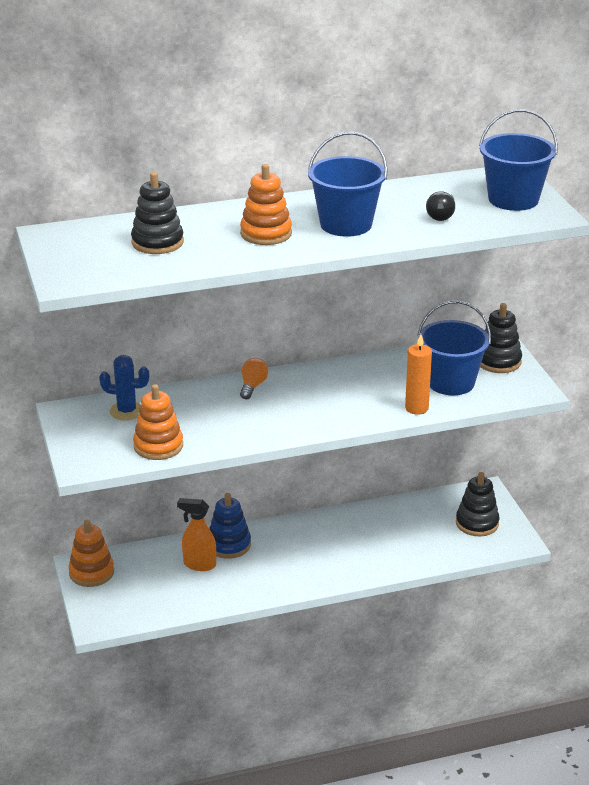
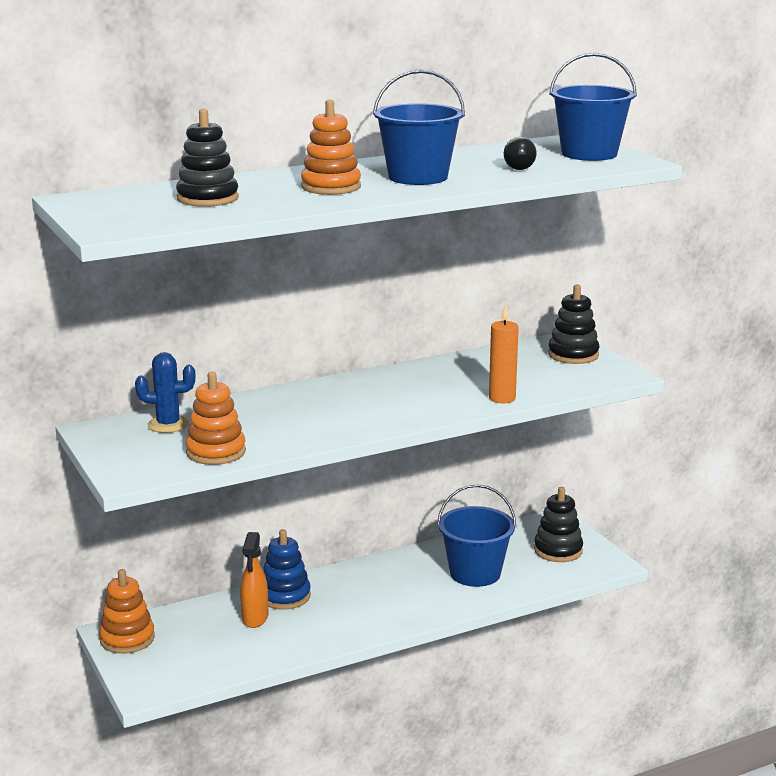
camera: 10 degrees left, 10 degrees down
orange spray bottle [177,498,216,571] -> orange spray bottle turned 90 degrees counterclockwise [240,532,268,628]
orange light bulb [240,358,268,399] -> none
blue bucket [418,301,491,395] -> blue bucket moved to [437,484,516,587]

